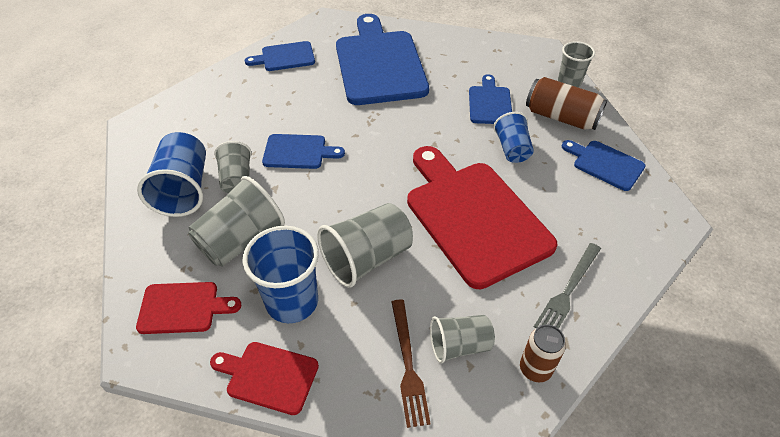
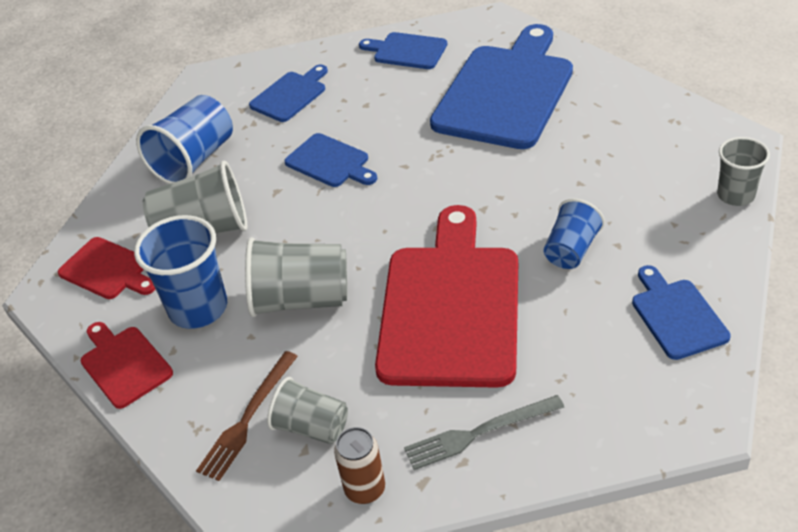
camera: 40 degrees right, 5 degrees down
grey cup [214,141,252,194] -> none
blue cutting board [469,74,512,124] -> blue cutting board moved to [249,65,328,122]
brown can [526,77,607,130] -> none

